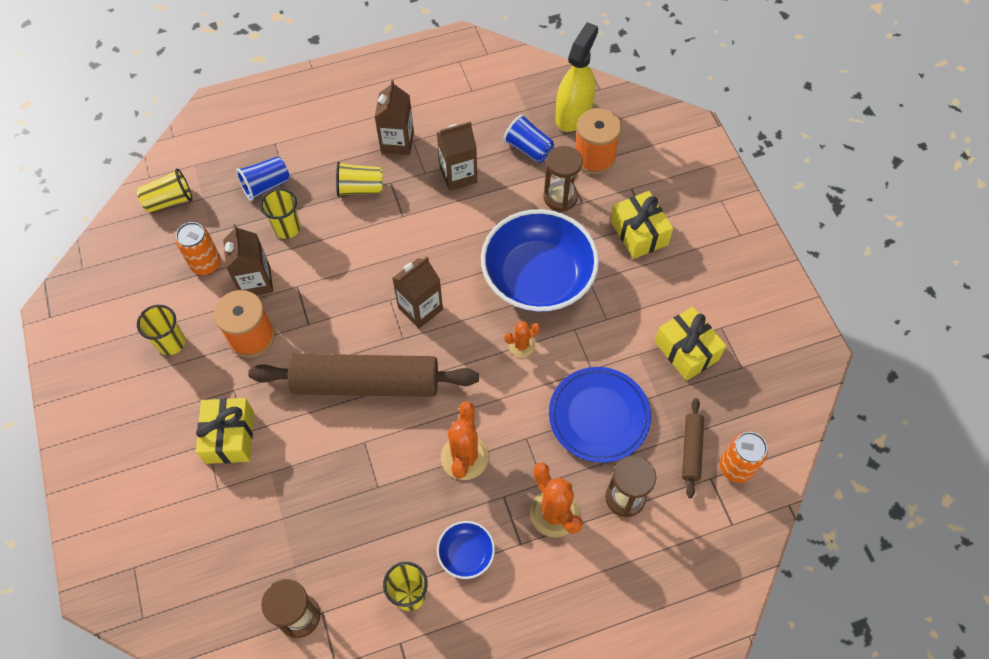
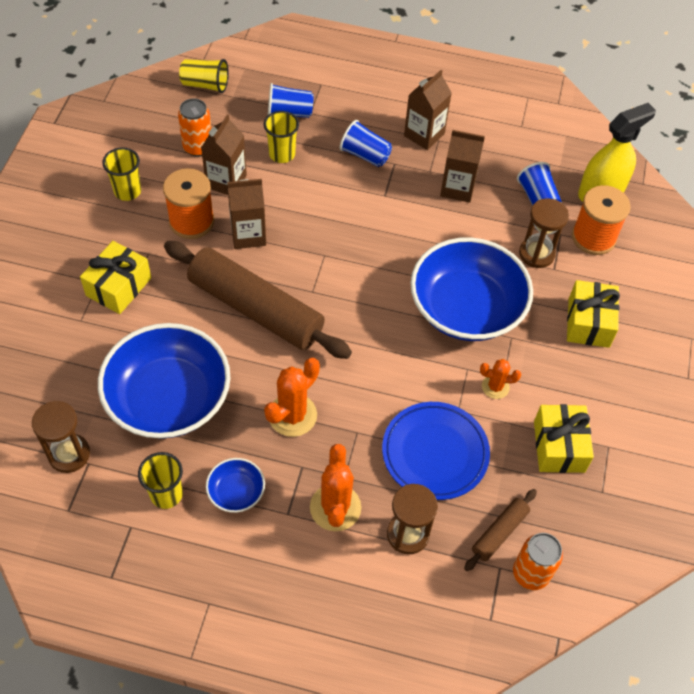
camera: 30 degrees right, 5 degrees down
yellow cup [336,162,383,197] -> blue cup [340,120,392,167]
brown carton [392,257,443,329] -> brown carton moved to [227,179,266,249]
orange cactus [504,321,540,357] -> orange cactus moved to [480,359,521,399]
none -> blue bowl [98,323,231,439]

